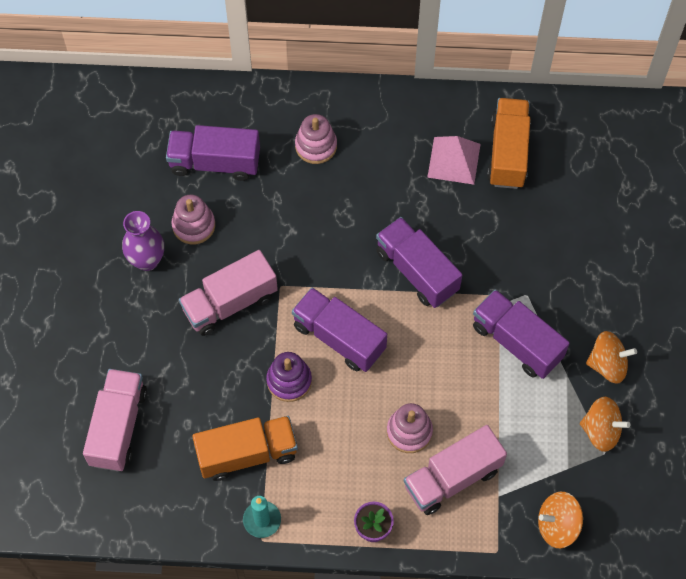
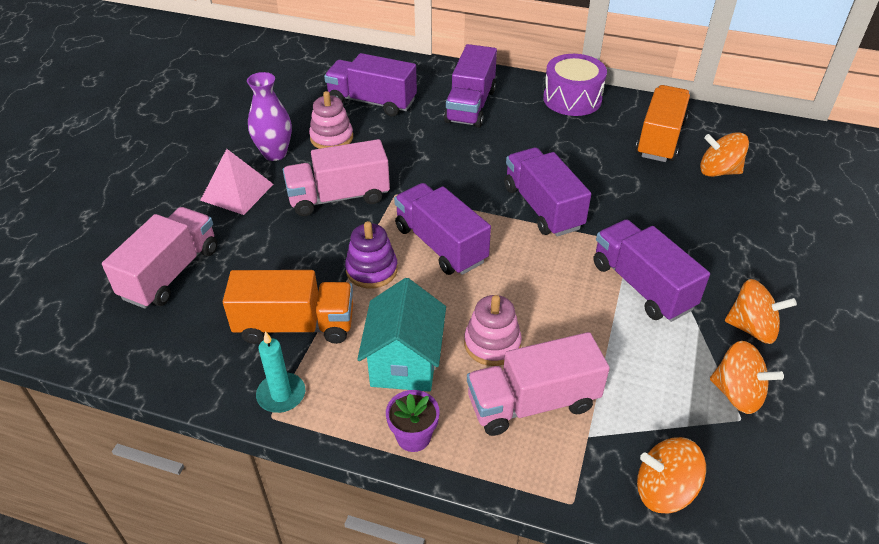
camera: 15 degrees right, 20 degrees down
pink stacking toy [295,114,337,164] -> purple truck [444,44,497,128]
pink pyramid [427,136,481,185] -> pink pyramid moved to [200,149,273,215]
none -> turquoise house [357,278,446,392]
none -> purple drum [543,54,607,116]
none -> orange spinning top [700,132,749,177]

